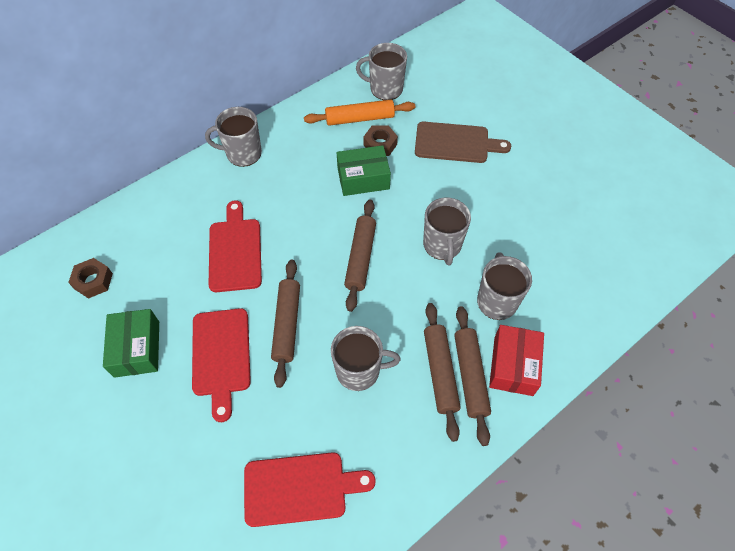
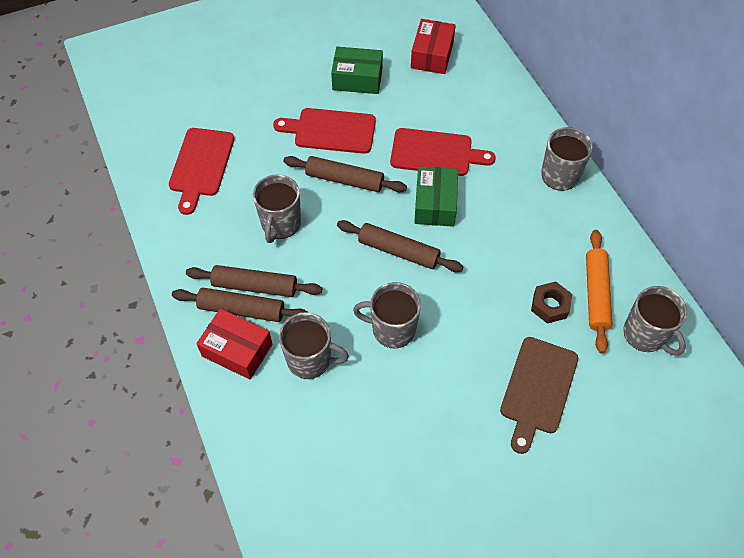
camera: 105 degrees right, 0 degrees up
brown nut [68,258,113,299] -> red box [411,19,456,74]
green box [337,145,391,196] -> green box moved to [414,166,458,227]
grey mug [356,43,407,100] -> grey mug turned 120 degrees clockwise [623,286,687,356]

